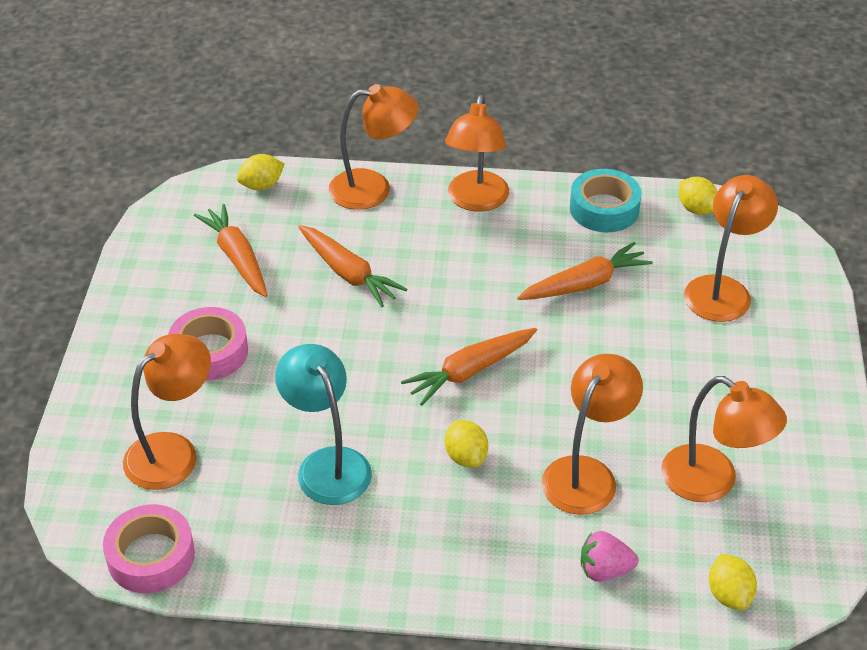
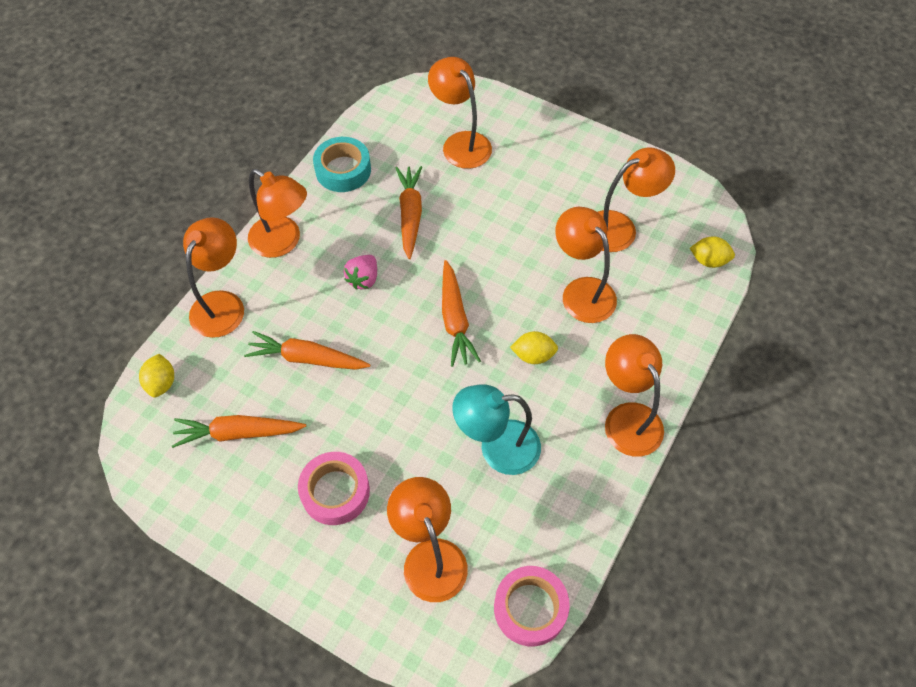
camera: 65 degrees left, 15 degrees up
orange carrot [298,225,407,307] -> orange carrot turned 150 degrees counterclockwise [244,331,370,370]
pink strawberry [581,531,639,582] -> pink strawberry moved to [344,255,377,290]
yellow lemon [679,177,718,215] -> none
none -> orange lamp [605,334,664,457]

